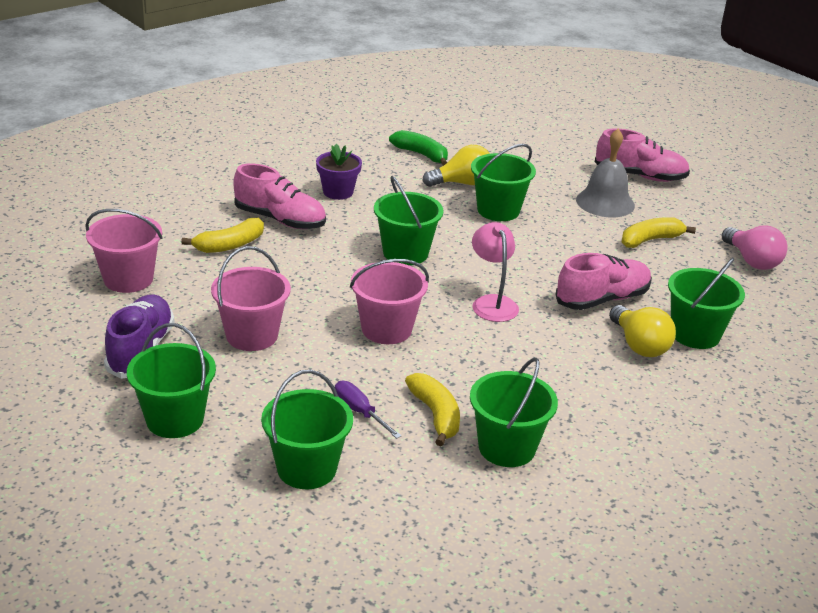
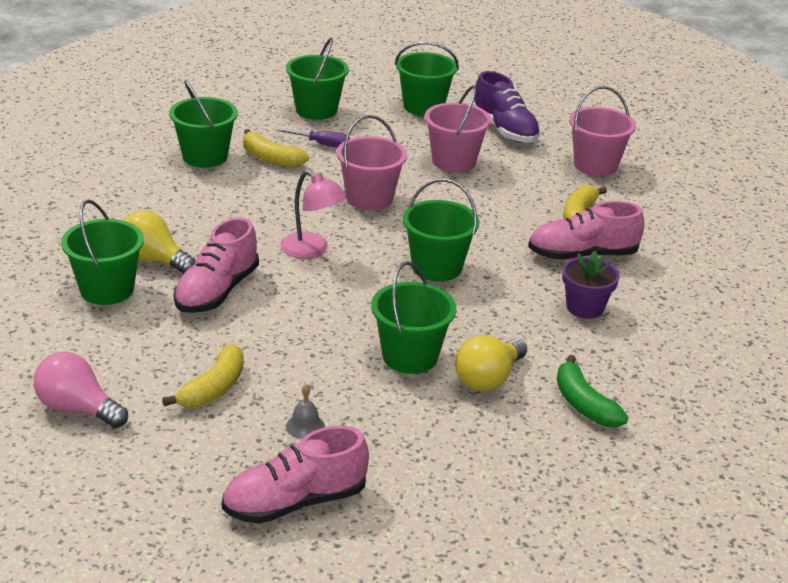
camera: 145 degrees right, 0 degrees up
green banana [389,130,448,166] -> green banana turned 60 degrees clockwise [557,355,628,427]
grey bell [576,129,635,217] -> grey bell [286,384,325,439], size x0.46

